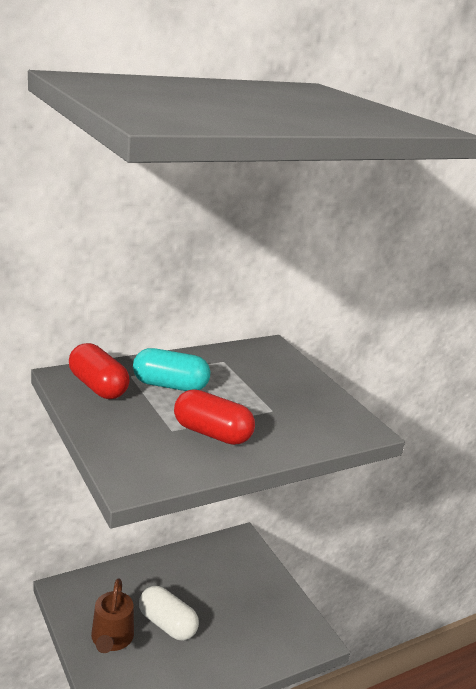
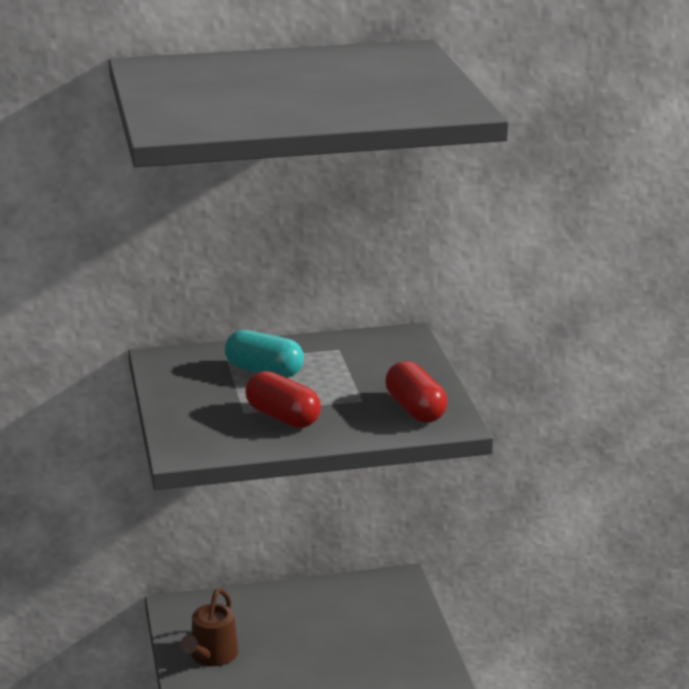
camera: 20 degrees right, 0 degrees up
red capsule [69,343,130,399] -> red capsule moved to [385,361,447,422]
white capsule [139,586,199,641] -> none

